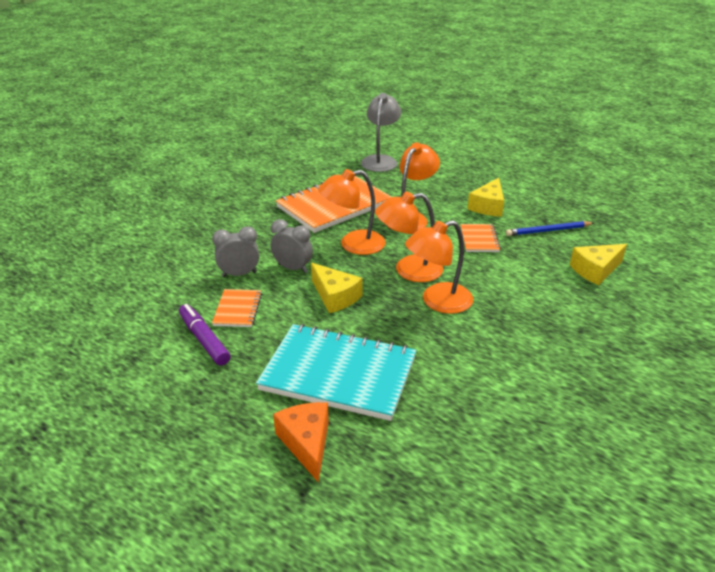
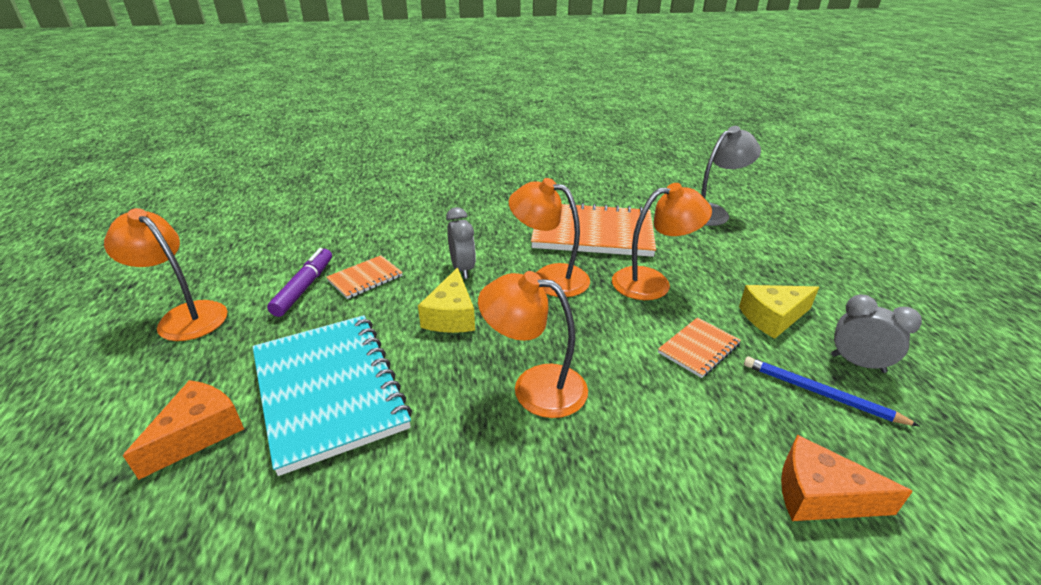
camera: 45 degrees right, 0 degrees up
grey clock [212,226,259,277] -> grey clock moved to [831,295,922,373]
orange lamp [375,191,443,282] -> orange lamp moved to [104,208,227,341]
yellow cheese [570,244,627,285] -> orange cheese [781,435,913,521]

